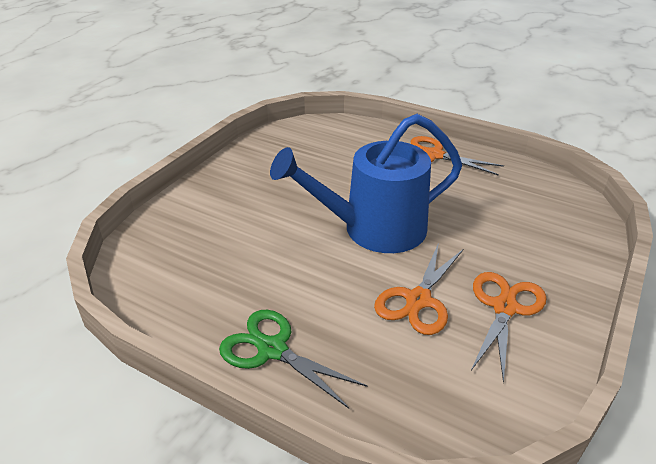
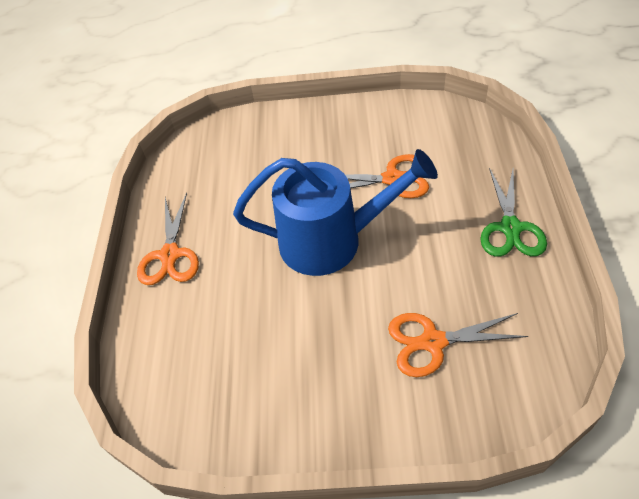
camera: 115 degrees left, 15 degrees up
blue watering can [270,114,462,253] -> blue watering can turned 45 degrees counterclockwise [233,149,438,276]
orange scissors [471,272,546,383] -> orange scissors moved to [388,313,528,377]

